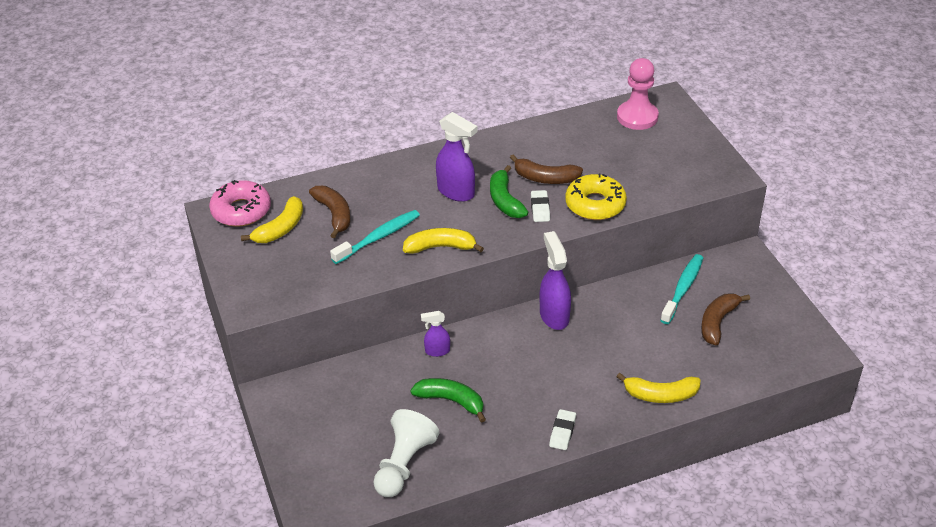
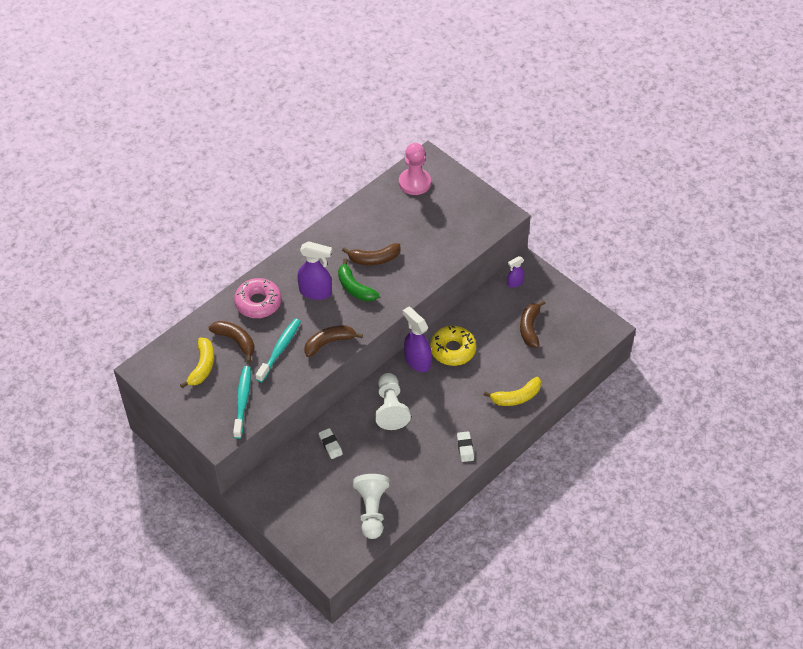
camera: 25 degrees left, 10 degrees up
pink donut [209,180,271,227] -> pink donut moved to [234,278,281,318]
yellow banana [403,228,484,254] -> brown banana [304,325,363,357]
green banana [410,378,486,423] -> none
purple spray bottle [421,311,450,357] -> purple spray bottle moved to [507,256,524,288]
white eraser [531,190,550,222] -> white eraser moved to [319,428,343,459]
yellow donut [565,173,627,220] -> yellow donut moved to [430,326,476,366]
turquoise toothbrush [660,254,703,324] -> turquoise toothbrush moved to [233,366,251,439]
none -> white pawn [375,373,411,430]

